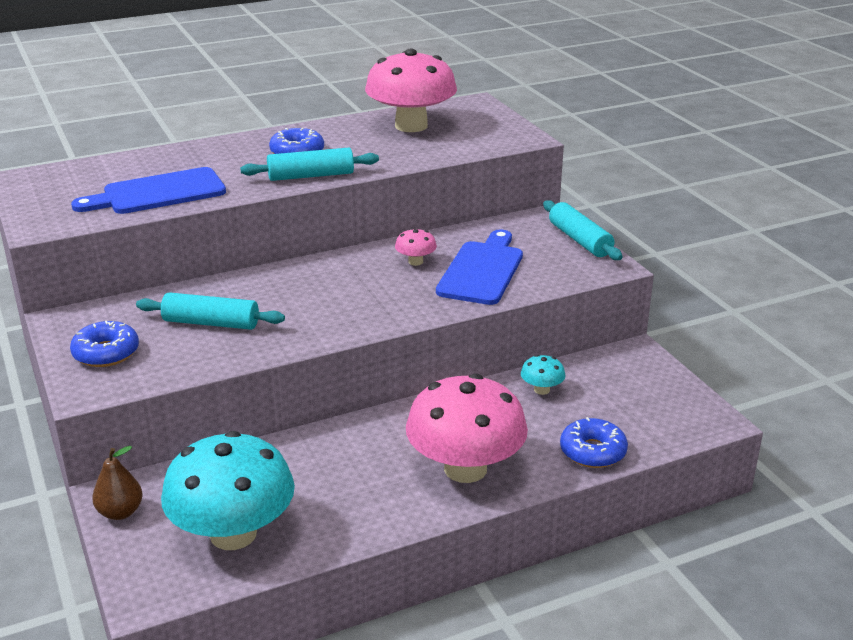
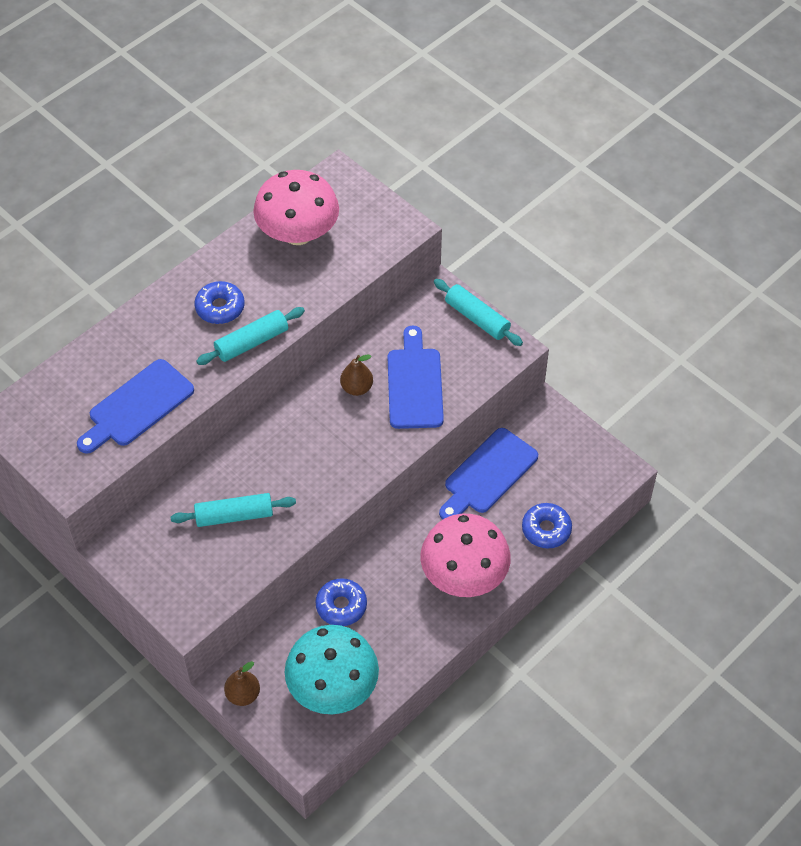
camera: 20 degrees left, 25 degrees up
blue donut [70,321,139,367] -> blue donut moved to [316,578,367,626]
pink mushroom [395,228,437,266] -> brown pear [340,355,373,396]
turquoise mushroom [521,355,565,395] -> blue cutting board [439,428,538,520]

